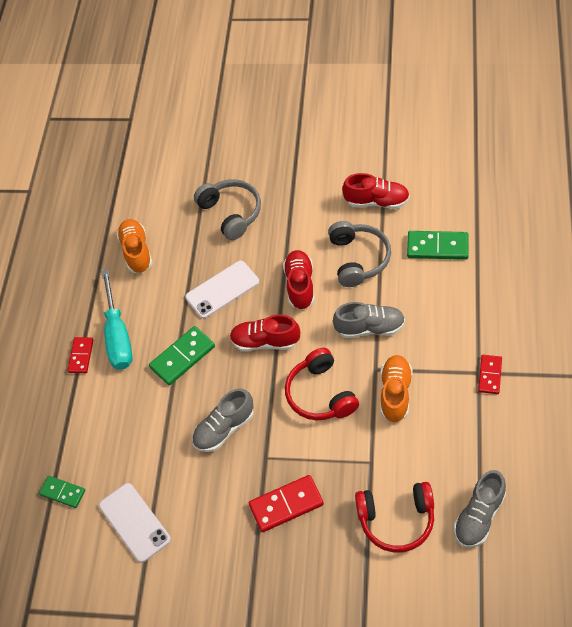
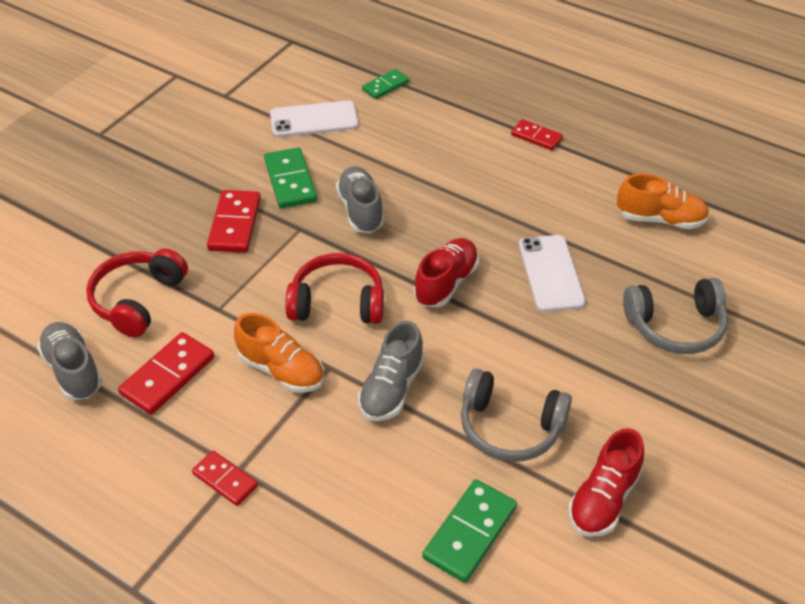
camera: 110 degrees right, 10 degrees down
turquoise screwdriver [101,269,133,370] -> none
green domino [149,326,215,385] -> green domino moved to [264,147,317,209]
red shoe [283,250,315,310] -> none
none -> red domino [118,332,214,415]

